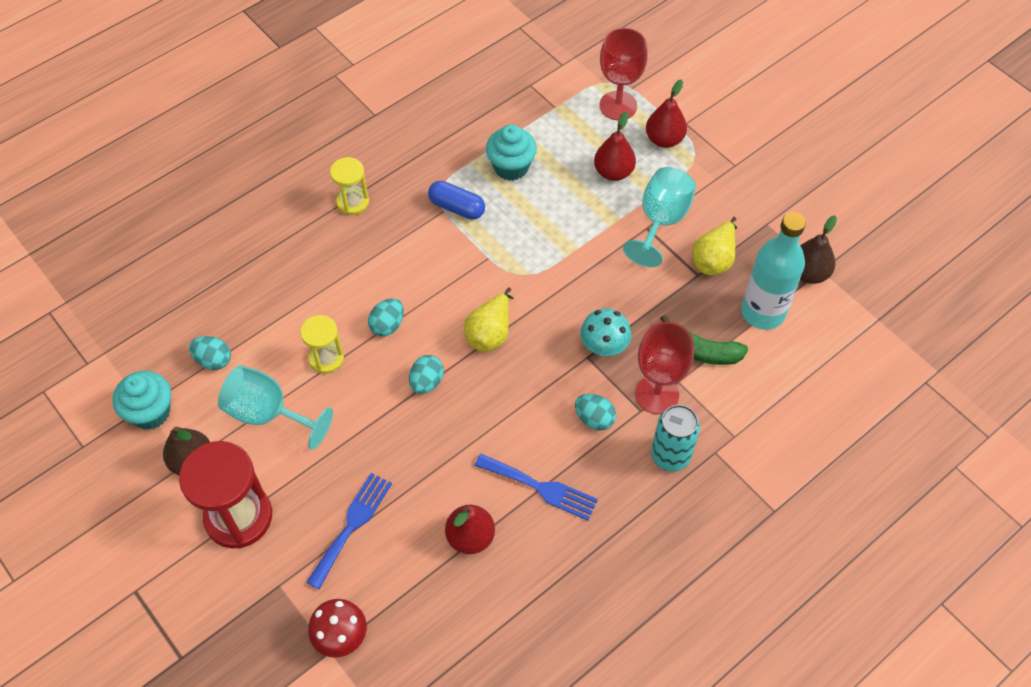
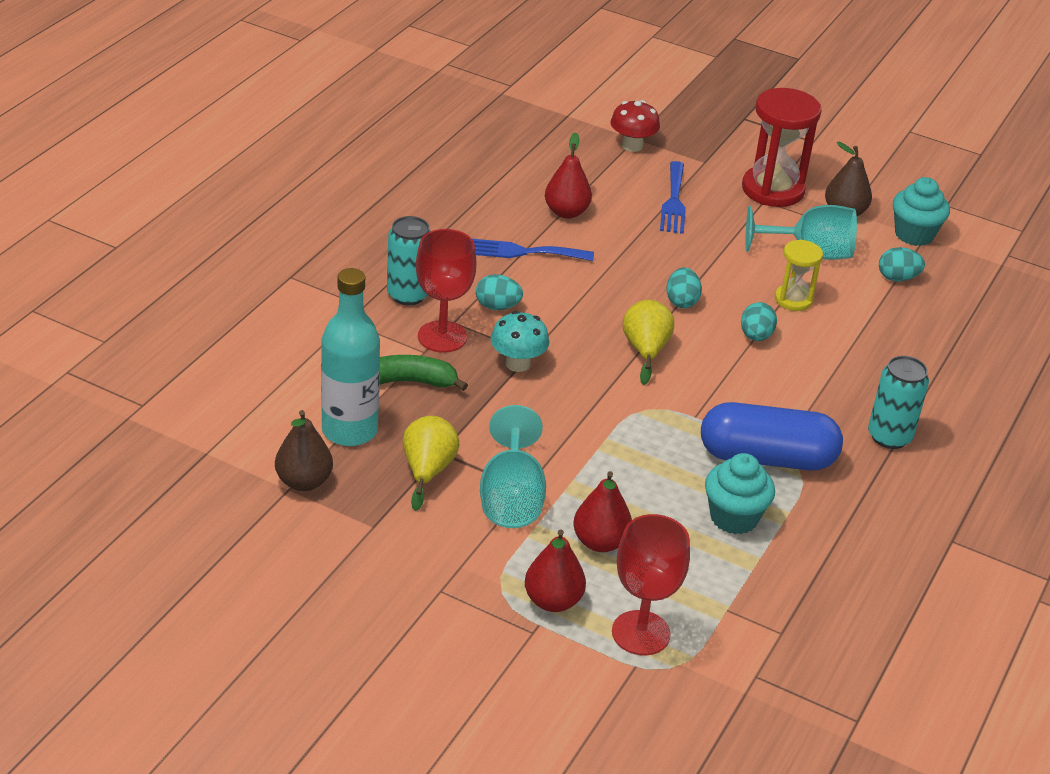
camera: 155 degrees right, 20 degrees down
yellow hourglass [330,157,369,215] -> turquoise can [868,356,929,449]
blue capsule [428,181,485,220] -> blue capsule [701,402,843,471], size x1.76

